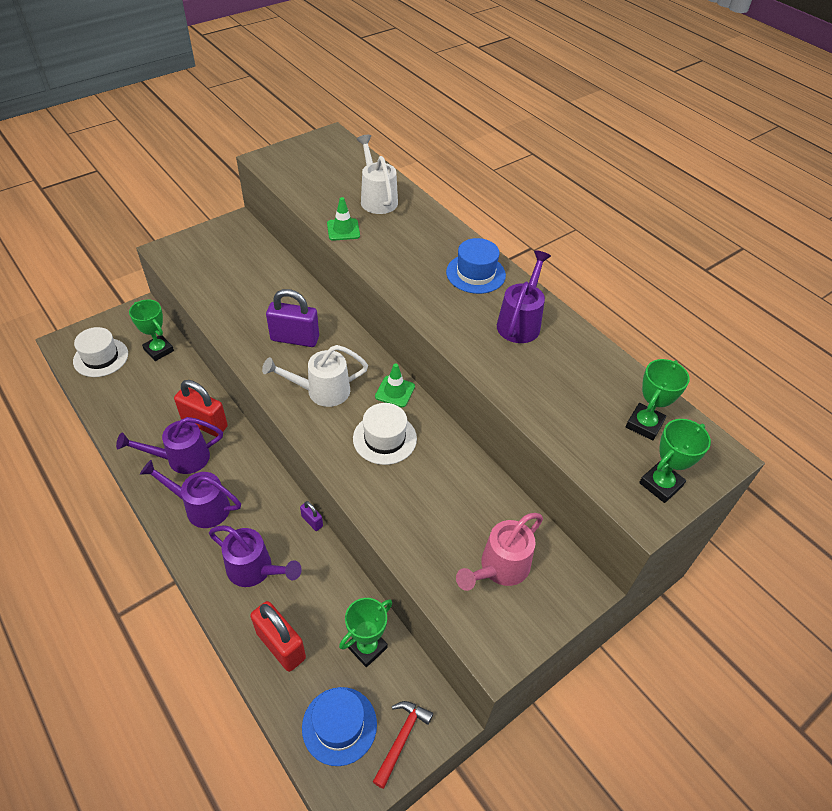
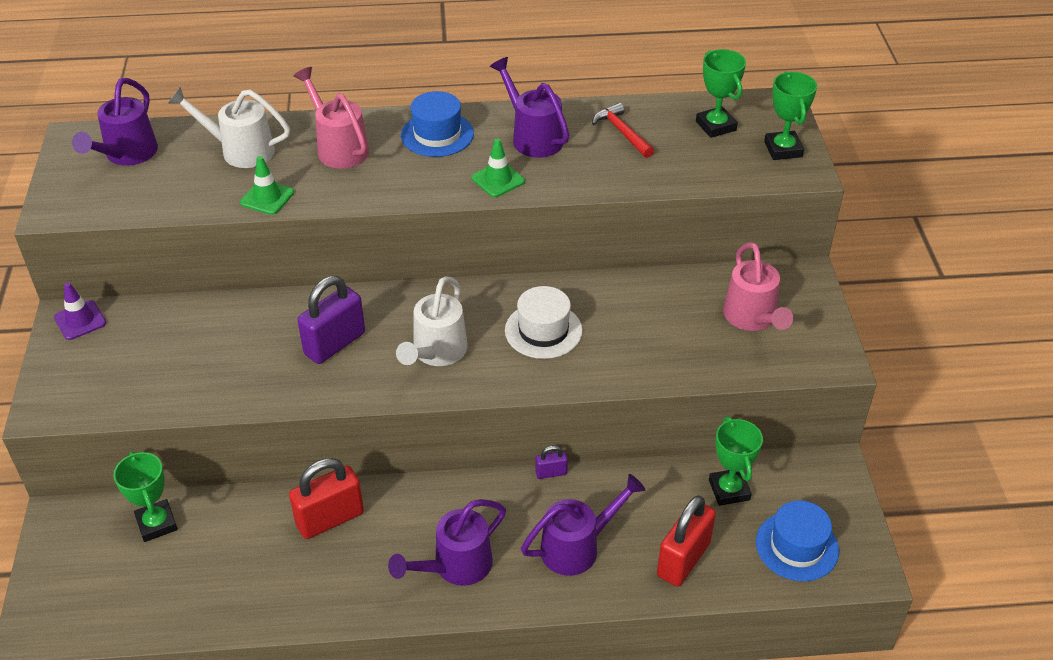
camera: 55 degrees left, 5 degrees down
white hat [73,327,128,377] -> none
purple watering can [116,417,223,474] -> purple watering can moved to [72,78,158,166]
green trophy [129,300,174,361] -> green trophy turned 75 degrees clockwise [113,451,178,542]
red padlock [250,601,306,672] -> red padlock turned 45 degrees counterclockwise [657,495,716,587]
red hammer [373,701,433,789] -> red hammer moved to [592,103,654,158]
green traffic cone [375,363,415,407] -> green traffic cone moved to [472,138,525,197]
none -> purple traffic cone [54,282,106,340]
none -> pink watering can [294,67,369,168]

